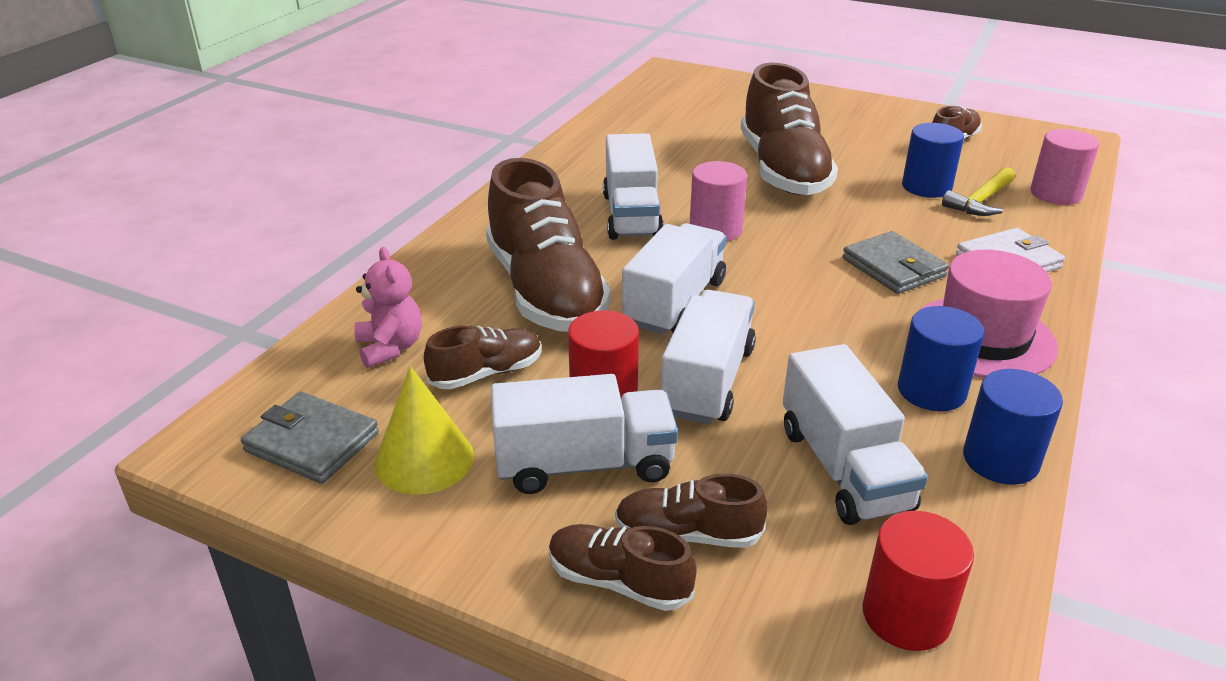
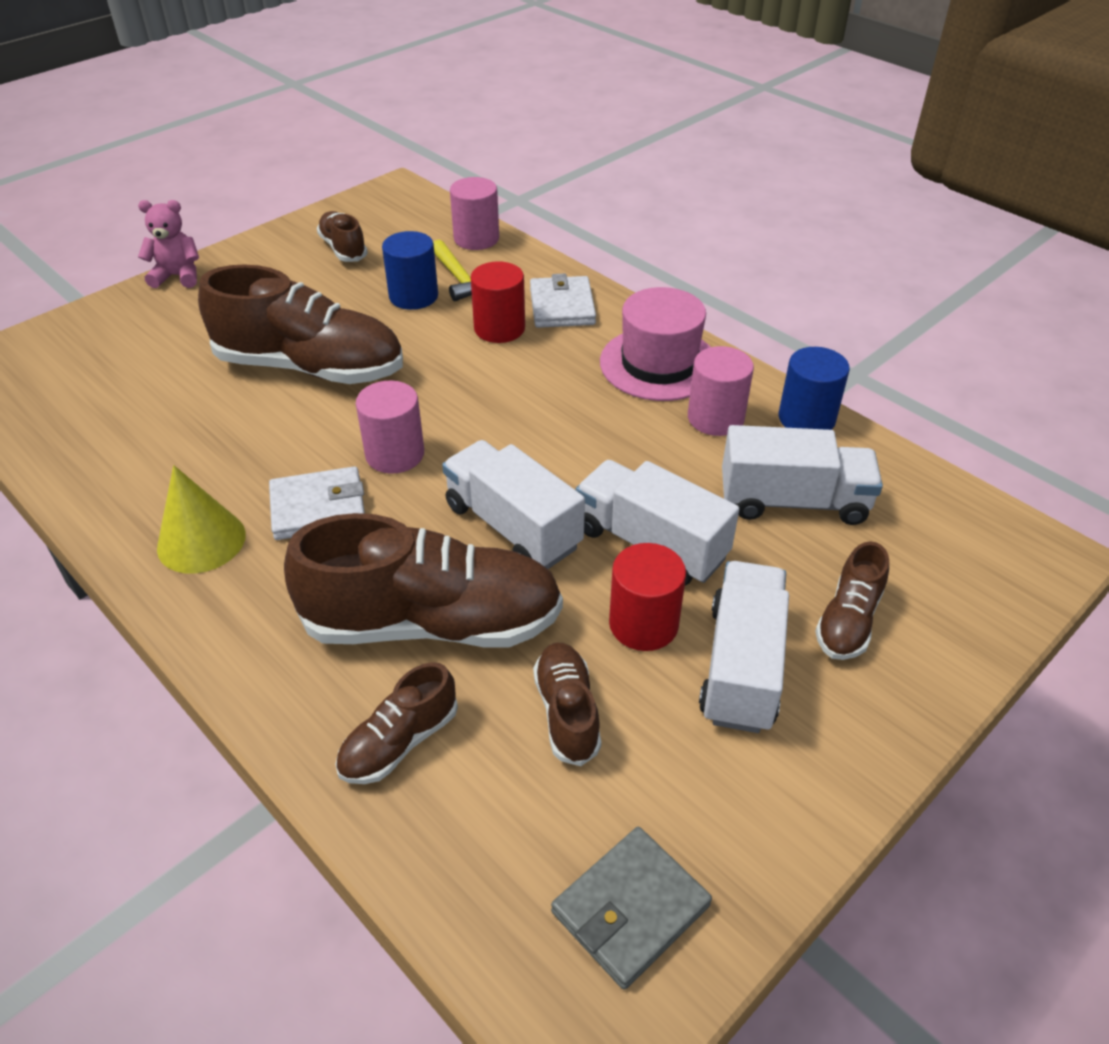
camera: 70 degrees left, 10 degrees up
pink teddy bear [354,247,422,368] -> pink teddy bear moved to [138,200,199,288]
yellow cone [374,366,474,495] -> yellow cone moved to [157,465,246,574]
brown shoe [549,524,697,611] -> brown shoe moved to [335,662,458,784]
white truck [603,133,664,240] -> white wallet [269,466,365,540]
grey wallet [842,231,949,294] -> none
red cylinder [862,511,974,651] -> red cylinder moved to [471,261,525,343]
blue cylinder [898,306,984,411] -> pink cylinder [688,346,754,436]

